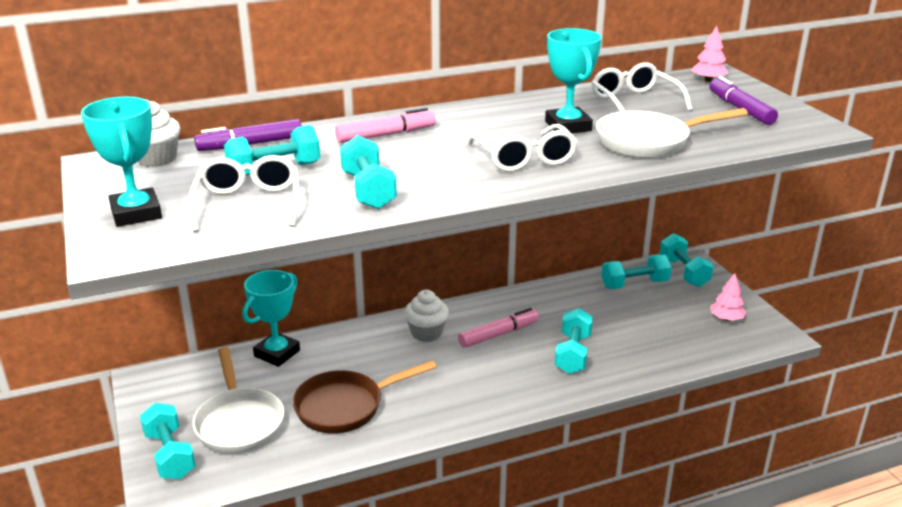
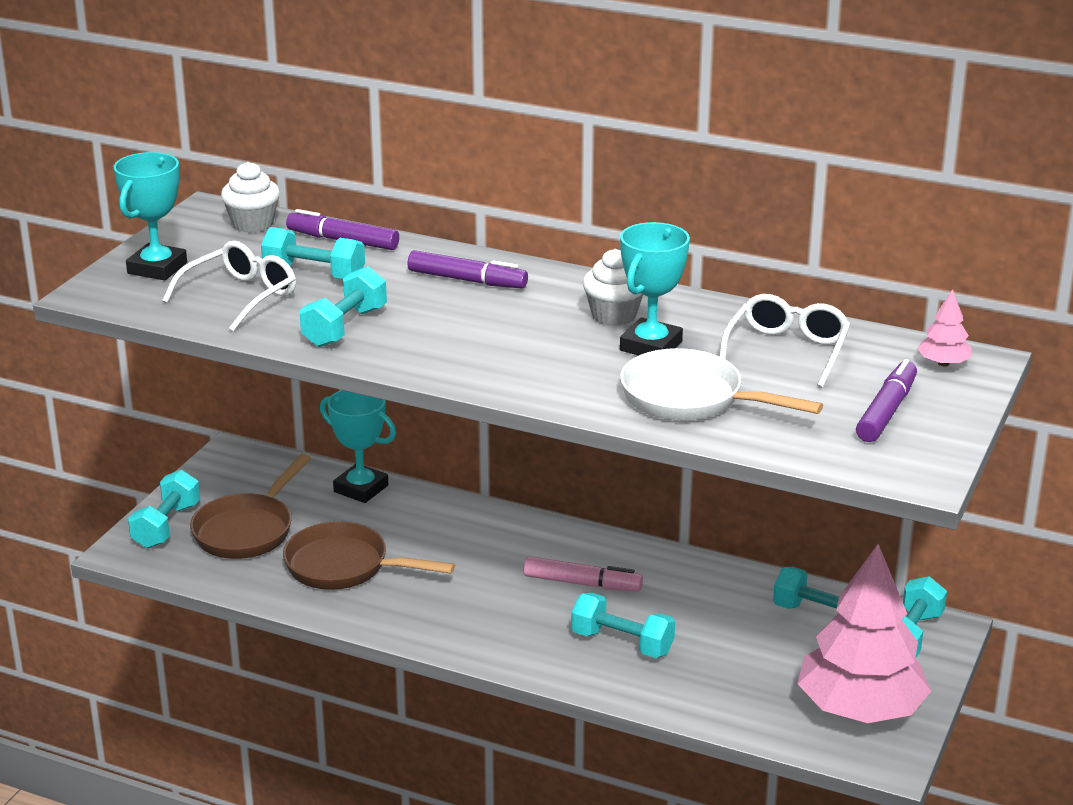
camera: 45 degrees right, 0 degrees up
white pan [193,347,284,454] -> brown pan [190,454,311,559]
turquoise trophy [242,270,300,367] -> turquoise trophy turned 45 degrees clockwise [320,390,396,503]
pink marker [335,108,436,143] -> purple marker [407,250,528,289]
white cupcake [404,290,449,342] -> white cupcake moved to [583,249,643,326]
white glasses [468,124,578,172] -> none
turquoise dumbbell [555,308,593,374] -> turquoise dumbbell turned 60 degrees clockwise [571,593,675,658]
pink tree [710,273,747,321] -> pink tree [798,544,931,723], size x2.46

